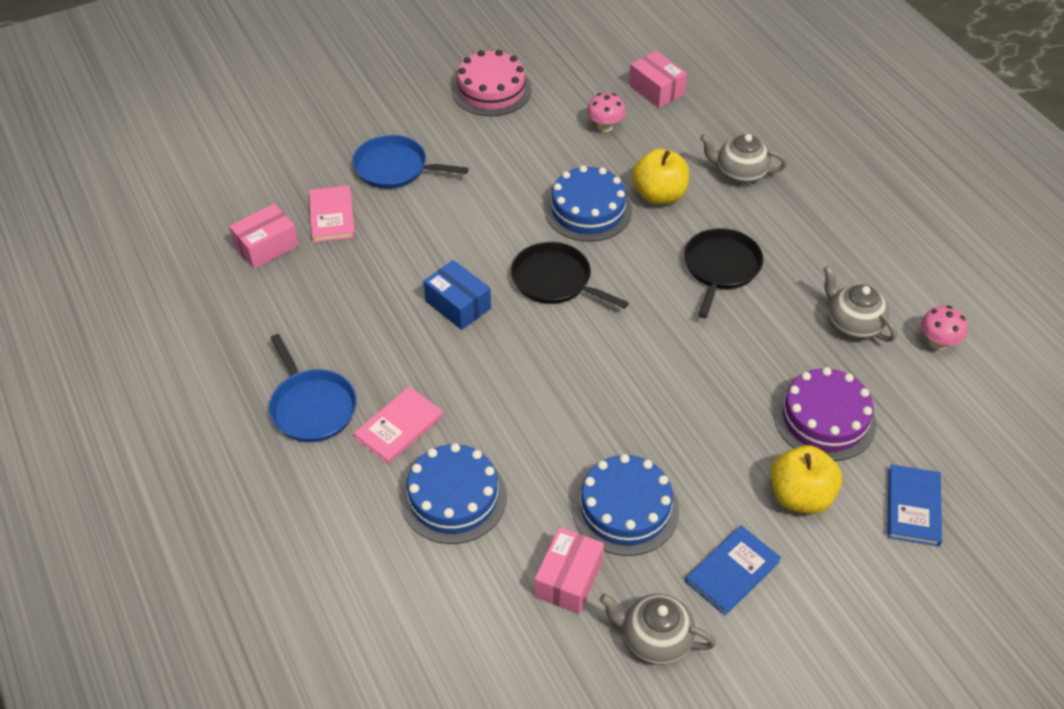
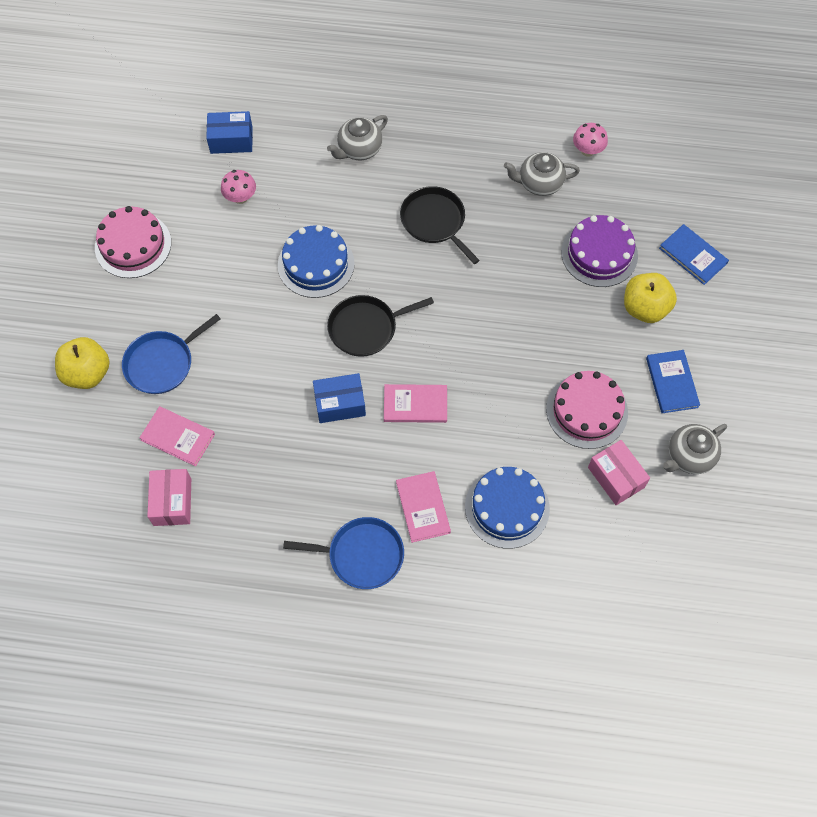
camera: 55 degrees left, 15 degrees up
blue cake [572,454,679,556] -> pink cake [546,371,628,449]
pink box [629,51,687,108] -> blue box [206,111,253,154]
yellow apple [632,149,689,205] -> yellow apple moved to [55,337,110,389]
none -> pink book [384,384,447,423]

